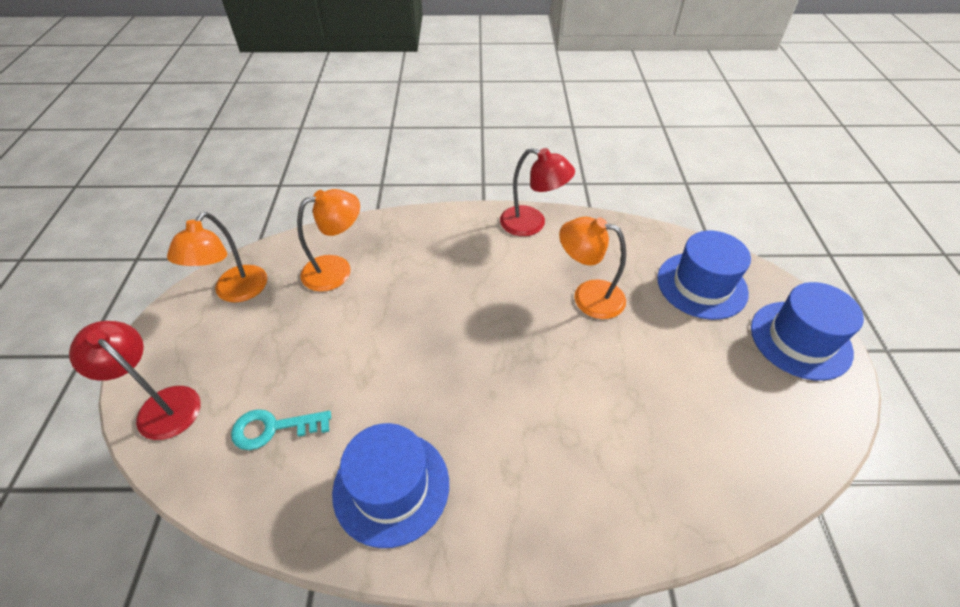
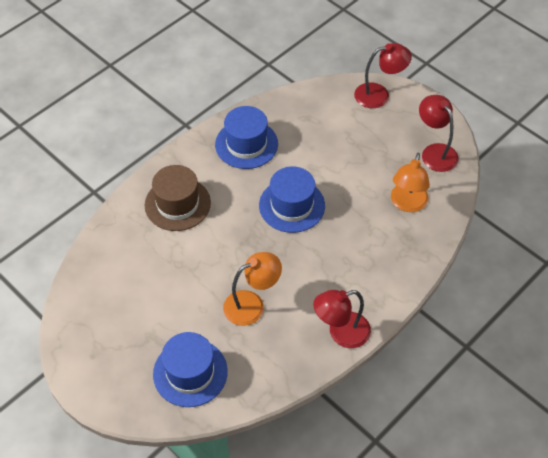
camera: 135 degrees right, 5 degrees up
orange lamp [167,212,267,303] -> red lamp [419,95,459,172]
turquoise key [231,409,331,450] -> none
blue hat [751,282,864,381] -> blue hat moved to [259,166,325,233]
none -> brown hat [145,165,211,231]

